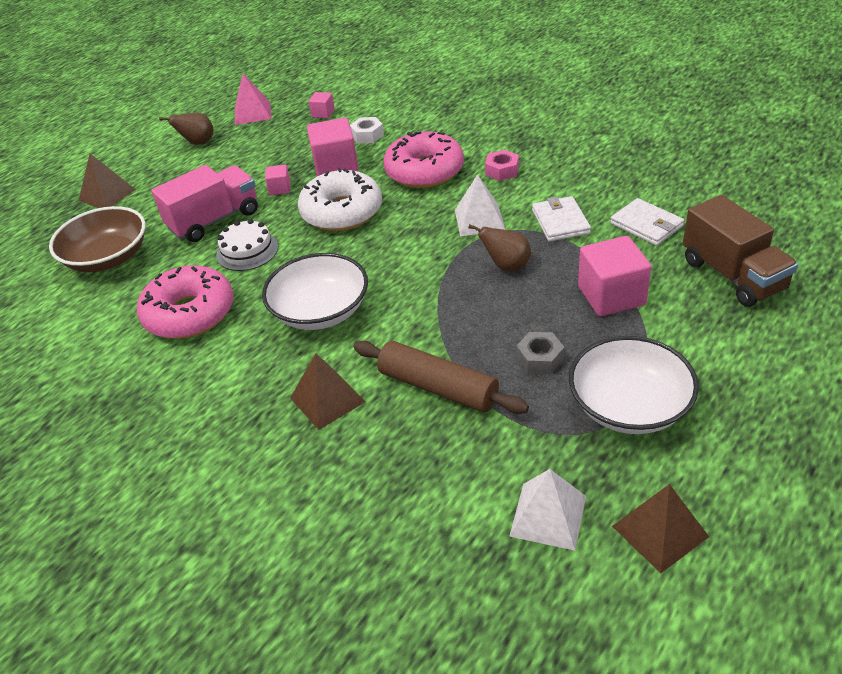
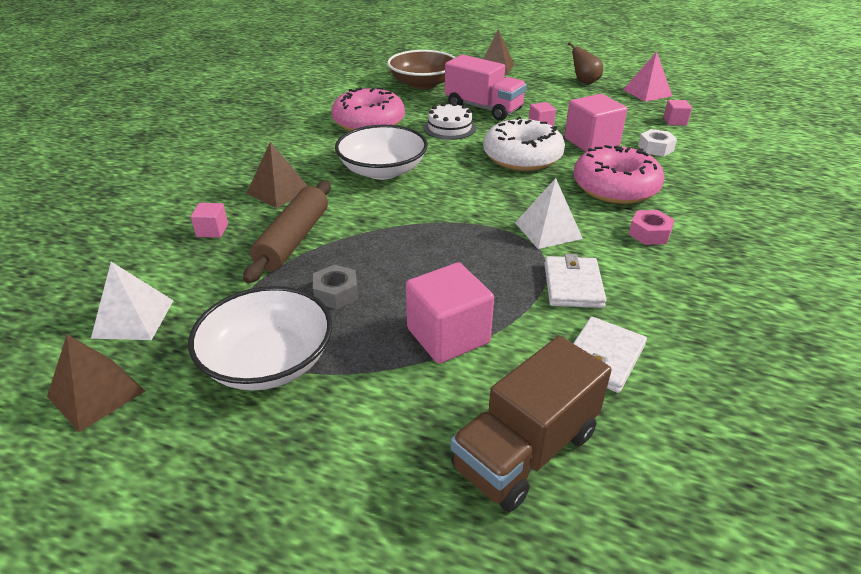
camera: 70 degrees right, 5 degrees down
brown pear [468,224,531,271] -> none
white wallet [532,196,591,242] -> white wallet turned 60 degrees counterclockwise [544,254,607,308]
none -> pink cube [191,203,228,238]

